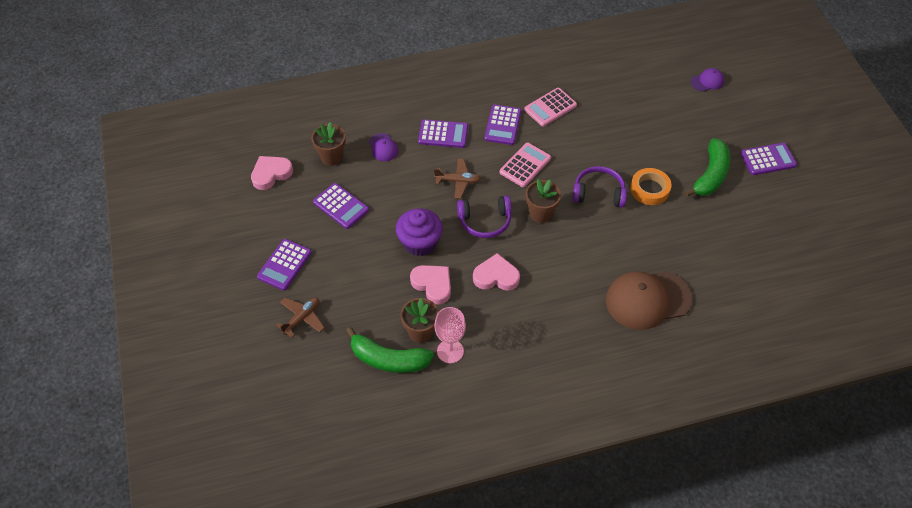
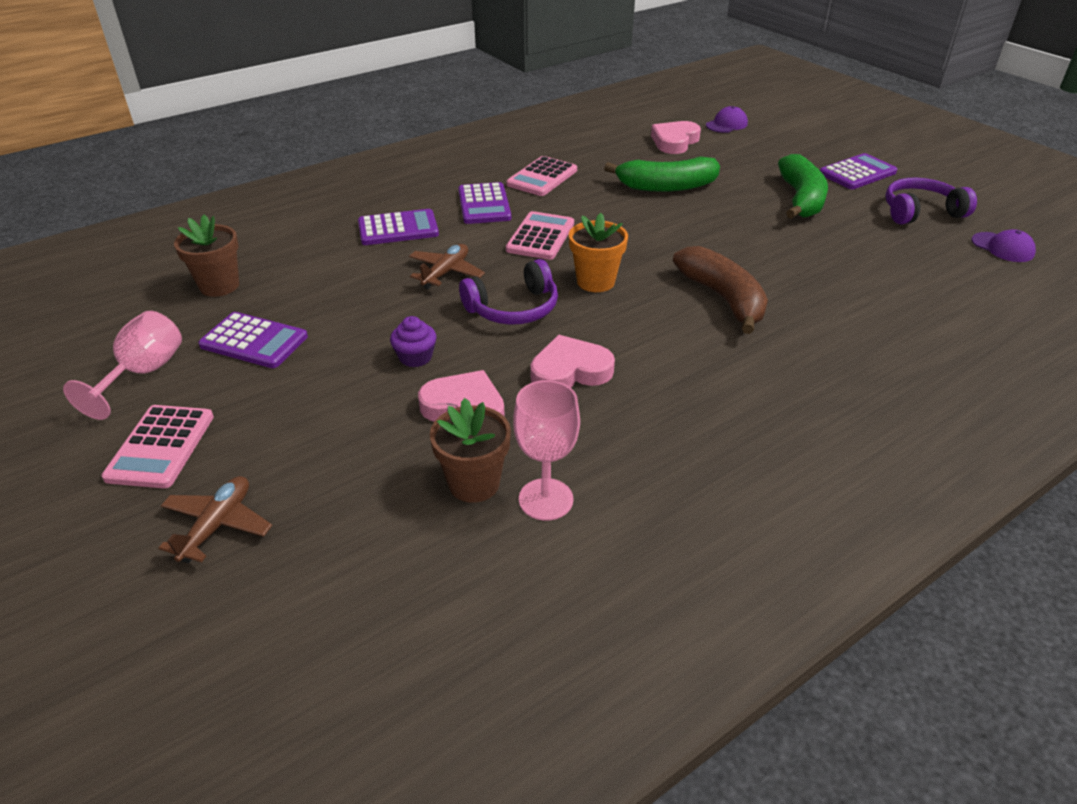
camera: 20 degrees left, 15 degrees down
pink heart [251,156,293,190] -> pink heart moved to [651,121,701,154]
purple calculator [257,239,312,291] -> pink calculator [101,405,214,488]
green banana [346,327,434,373] -> green banana moved to [604,156,720,192]
purple cap [369,133,398,161] -> purple cap moved to [971,229,1036,262]
purple cupcake [396,208,443,256] -> purple cupcake [390,316,437,367], size x0.54
brown plane [434,159,481,199] -> brown plane turned 45 degrees counterclockwise [409,244,485,289]
brown flower pot [526,179,561,223] -> orange flower pot [569,213,628,292]
purple headphones [572,166,627,207] -> purple headphones moved to [885,178,977,224]
brown cap [606,271,692,330] -> none
orange tape [630,168,672,205] -> none
none -> pink goblet [63,311,182,420]
none -> brown banana [673,246,768,334]

